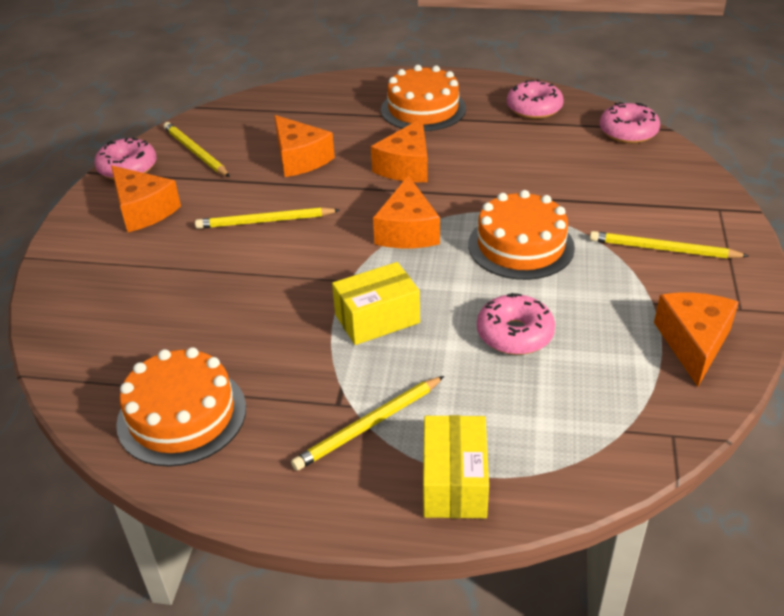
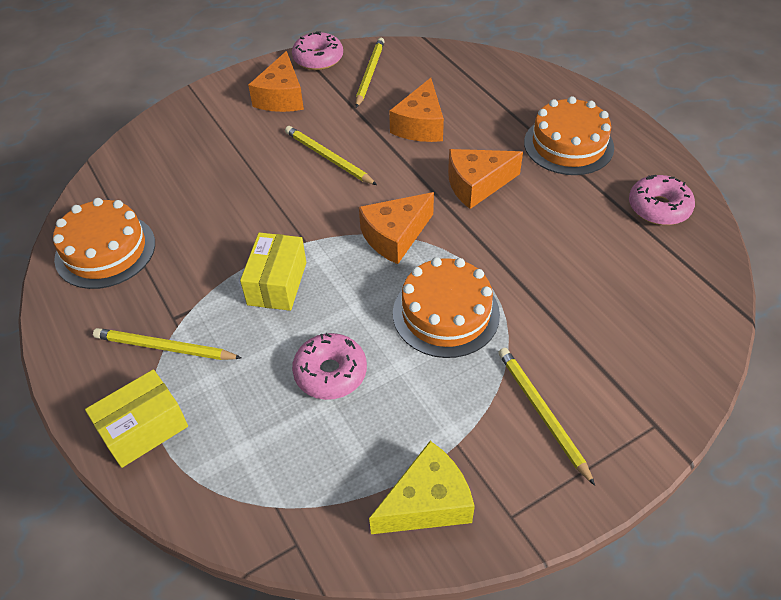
camera: 50 degrees right, 10 degrees up
yellow box [332,262,420,345] -> yellow box turned 75 degrees clockwise [240,232,306,311]
pink donut [600,102,660,143] -> none
orange cheese [654,292,739,387] -> yellow cheese [369,441,475,534]

